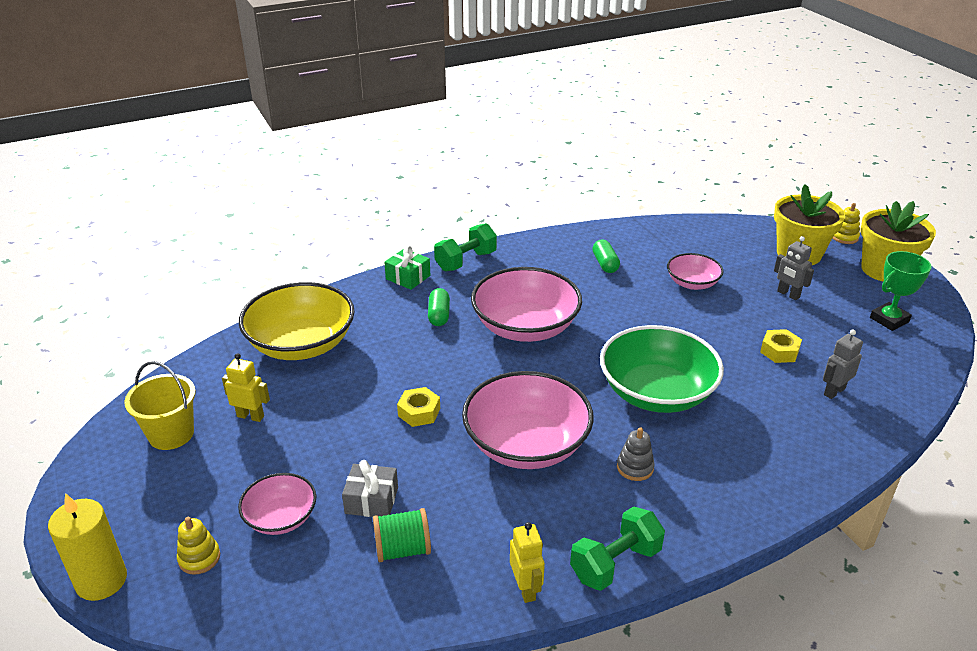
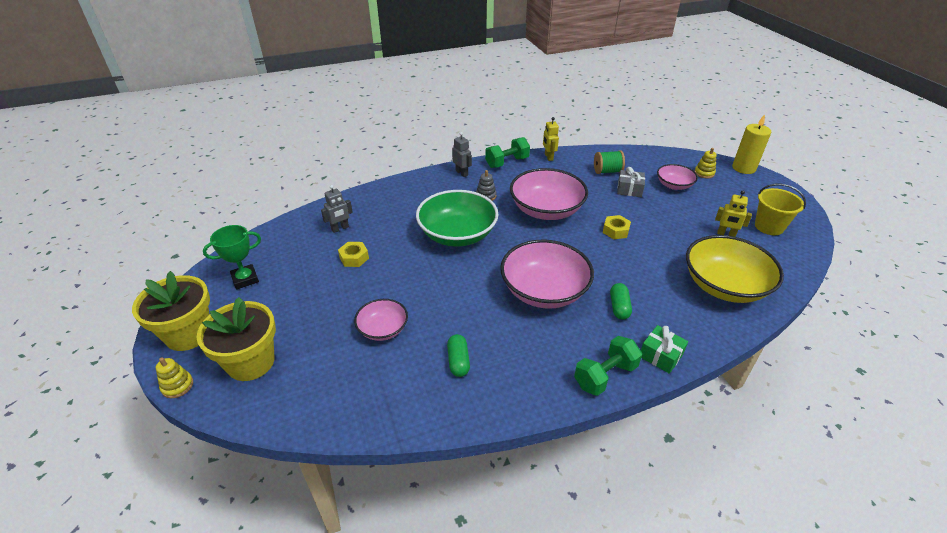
camera: 175 degrees left, 5 degrees up
grey robot [774,236,814,300] -> grey robot moved to [452,132,472,177]

